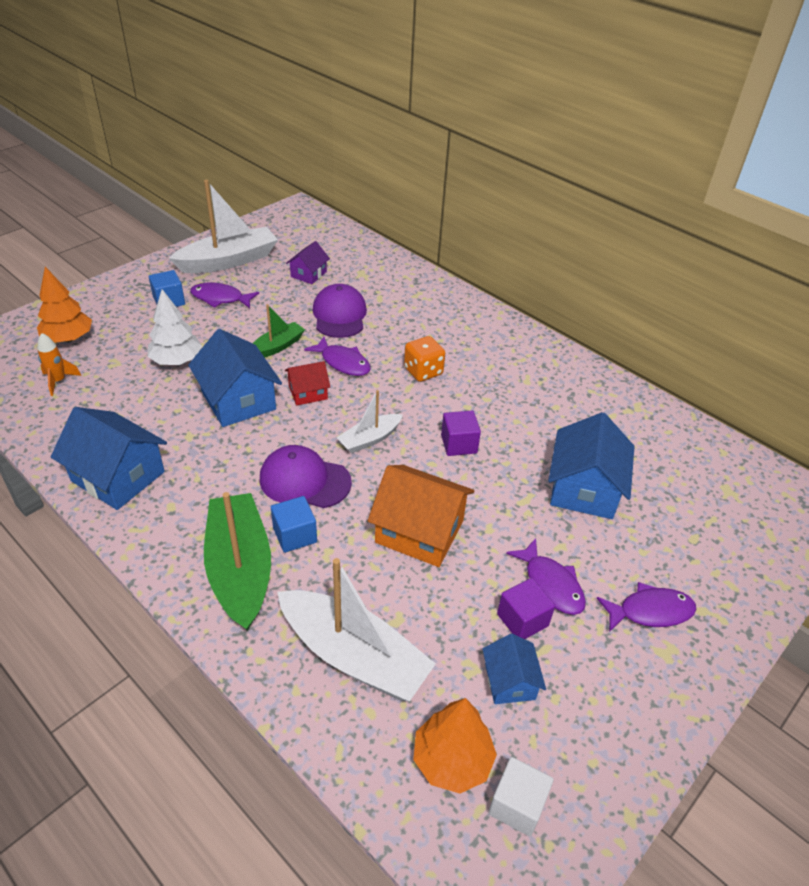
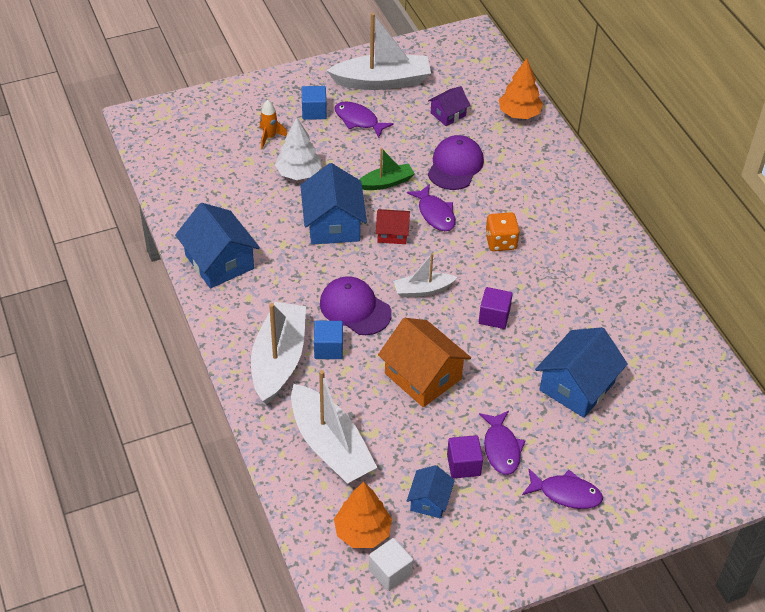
camera: 25 degrees right, 5 degrees up
orange tree [37,267,92,343] -> orange tree moved to [499,58,543,119]
orange rocket [38,333,81,396] -> orange rocket moved to [260,100,287,149]
green boat [204,492,271,631] -> white boat [251,302,306,405]

